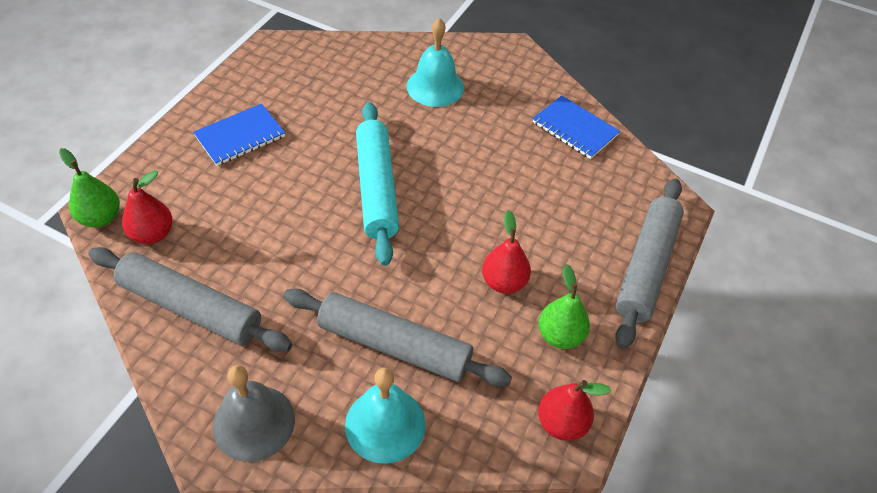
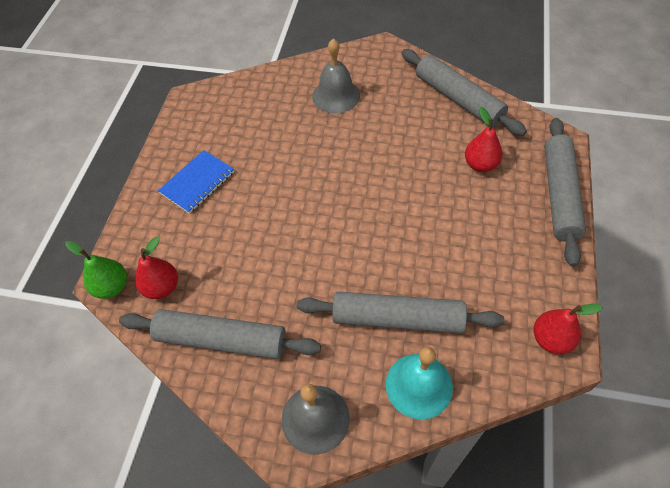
camera: 10 degrees left, 5 degrees up
turquoise rolling pin [356,102,399,266] -> none
turquoise bell [407,18,464,107] -> grey bell [312,38,360,113]
red pear [482,210,531,294] -> red pear moved to [465,107,503,172]
blue notebook [533,96,620,159] -> grey rolling pin [401,49,527,136]
green pear [538,264,590,349] -> none

